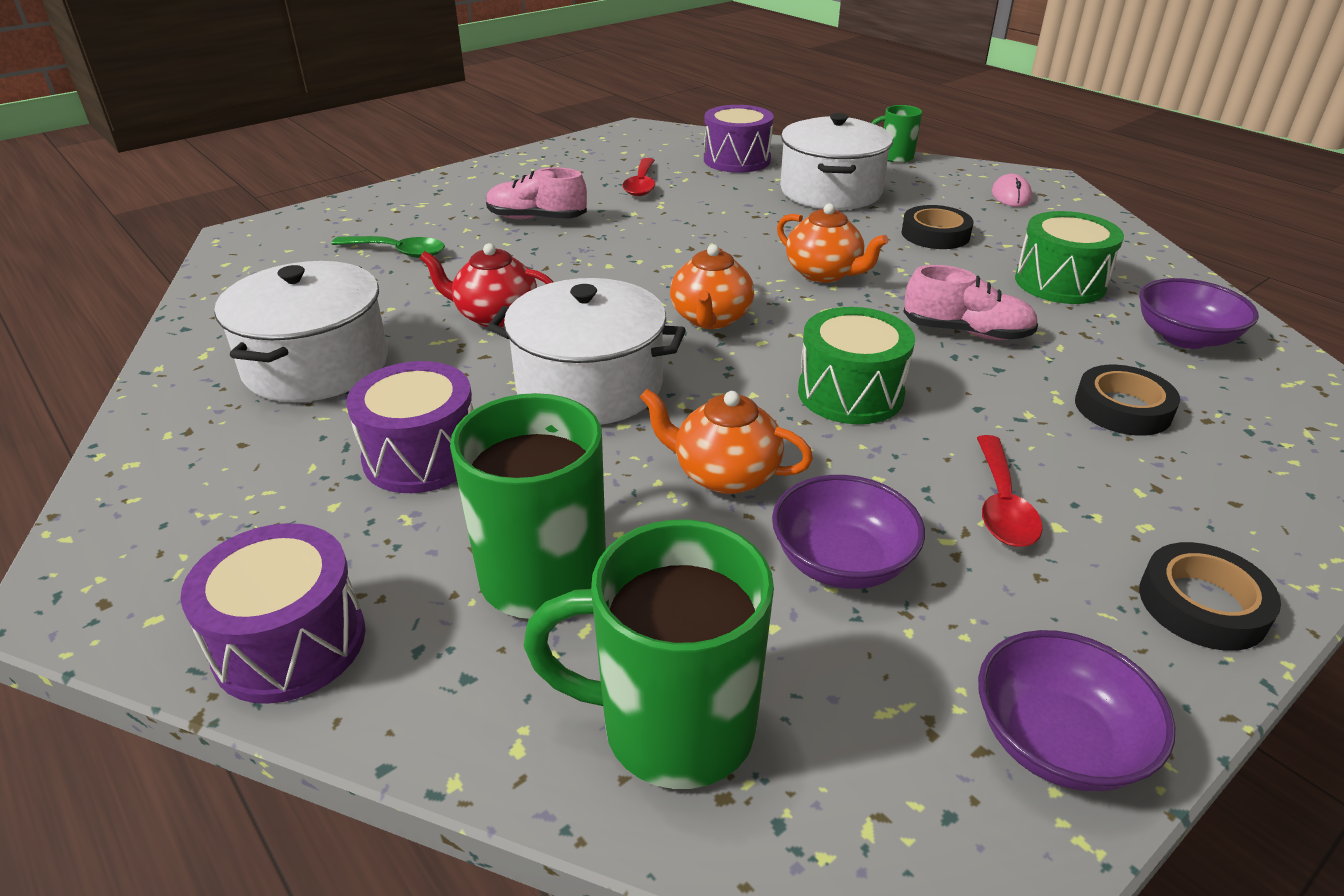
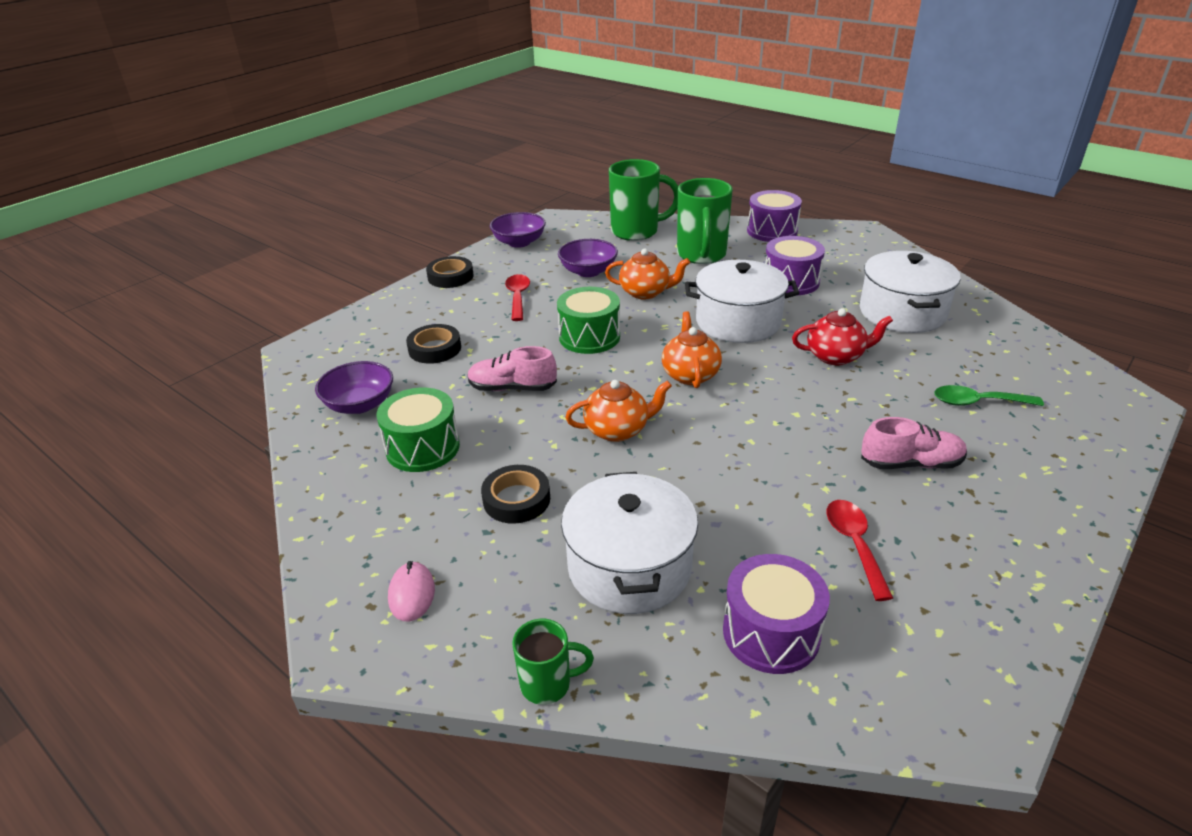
camera: 170 degrees right, 0 degrees up
orange teapot [777,203,889,283] -> orange teapot turned 135 degrees clockwise [565,380,672,442]

